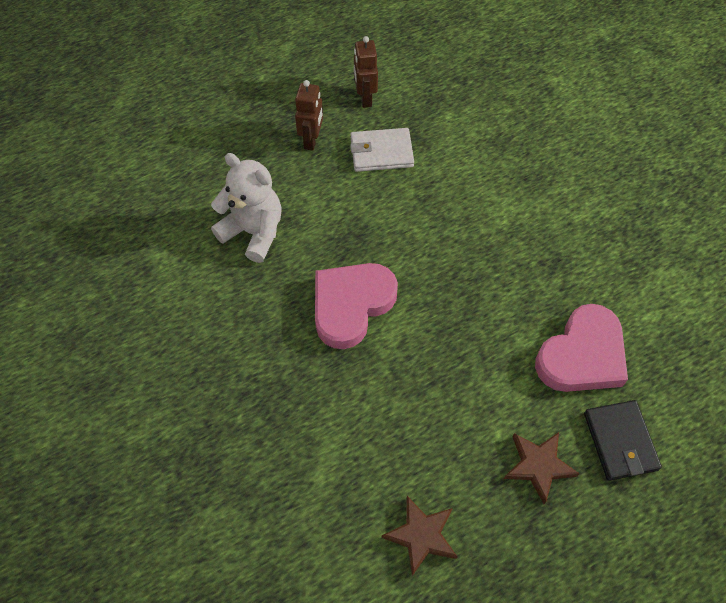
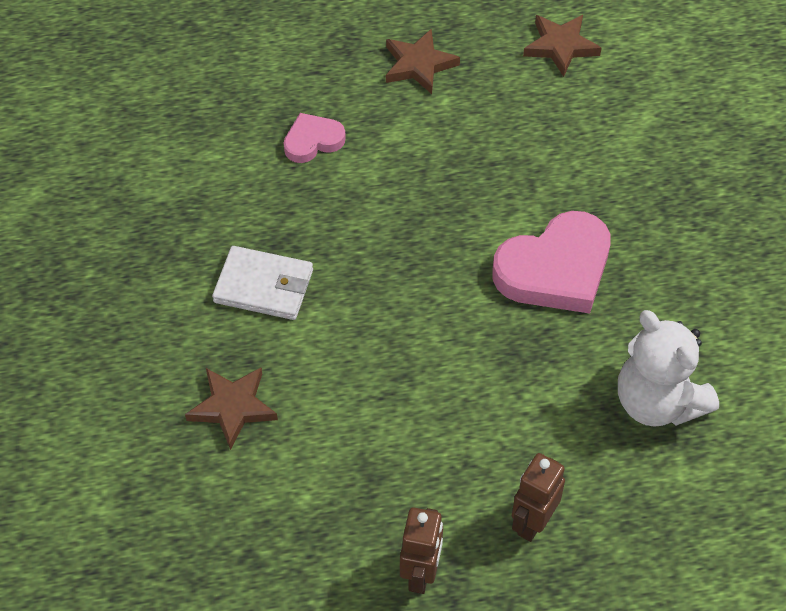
camera: 160 degrees left, 5 degrees down
white wallet [350,128,414,172] -> white wallet moved to [212,246,313,320]
pink heart [535,304,628,392] -> pink heart [284,113,346,163], size x0.54
black wallet [584,400,662,481] -> none
none -> brown star [185,368,278,450]

